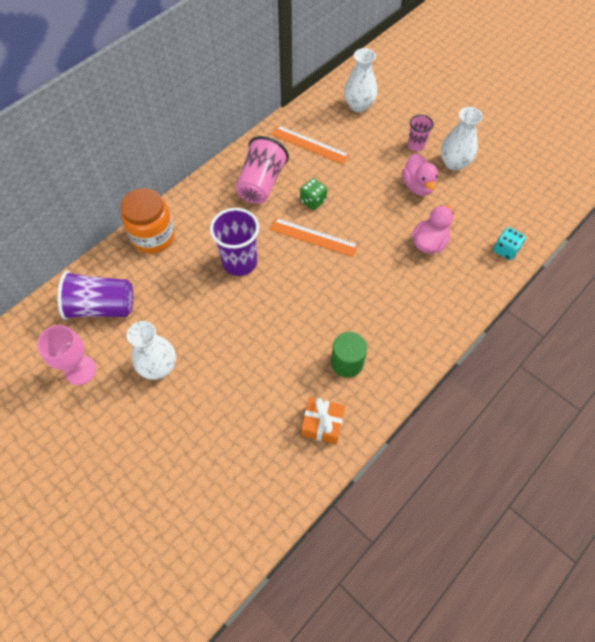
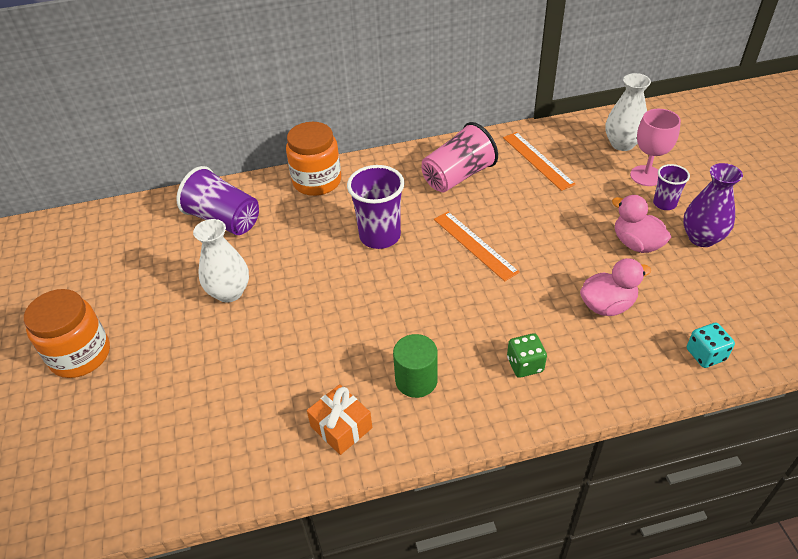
camera: 35 degrees right, 15 degrees down
pink goblet [37,325,96,385] -> pink goblet moved to [630,109,681,186]
green dice [300,178,327,210] -> green dice moved to [507,333,547,378]
pink duck [402,153,438,196] -> pink duck turned 120 degrees clockwise [612,195,671,253]
pink cup [408,115,434,151] -> purple cup [653,164,690,210]
white vase [441,107,483,171] -> purple vase [683,163,743,247]
none -> orange jar [24,289,110,378]

